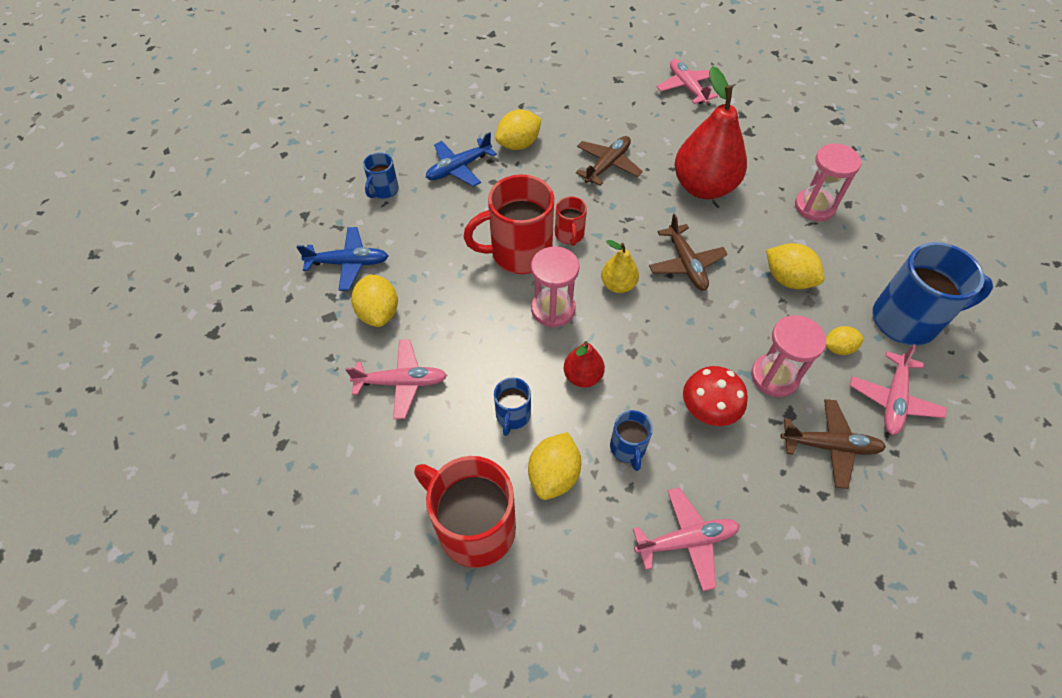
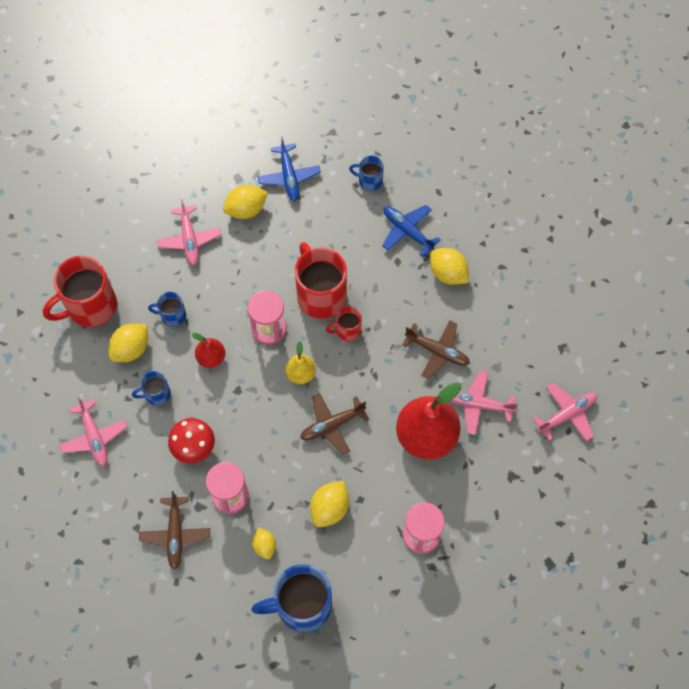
camera: 80 degrees right, 10 degrees up
red mug [415,456,516,568] -> red mug turned 150 degrees counterclockwise [43,256,117,327]
yellow lemon [528,432,581,500] -> yellow lemon turned 60 degrees counterclockwise [109,324,148,362]
pink plane [850,344,947,435] -> pink plane moved to [451,370,518,435]
blue mug [872,242,993,346] -> blue mug turned 90 degrees clockwise [251,564,332,633]

